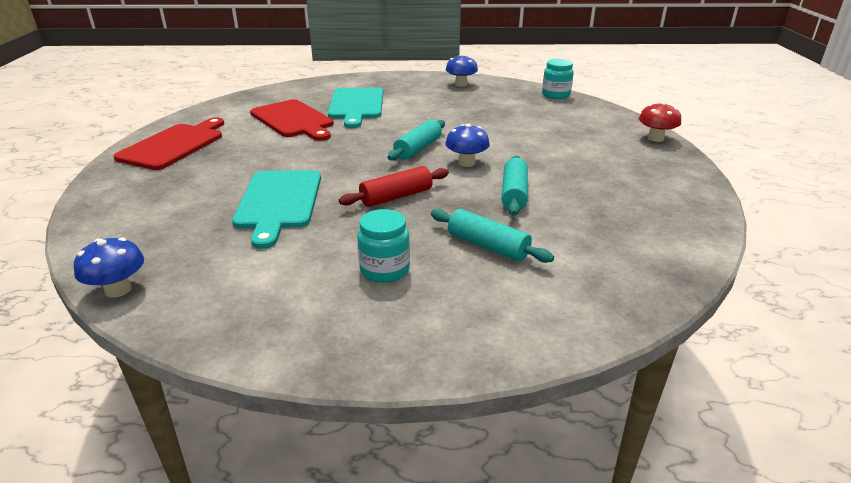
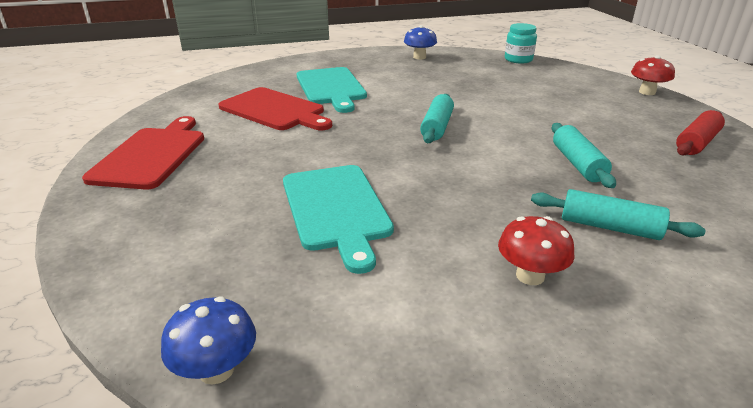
camera: 15 degrees left, 0 degrees up
red rolling pin [339,166,449,207] -> red rolling pin moved to [676,110,725,155]
turquoise jar [357,209,410,283] -> red mushroom [498,216,575,285]
blue mushroom [445,124,490,167] -> none

